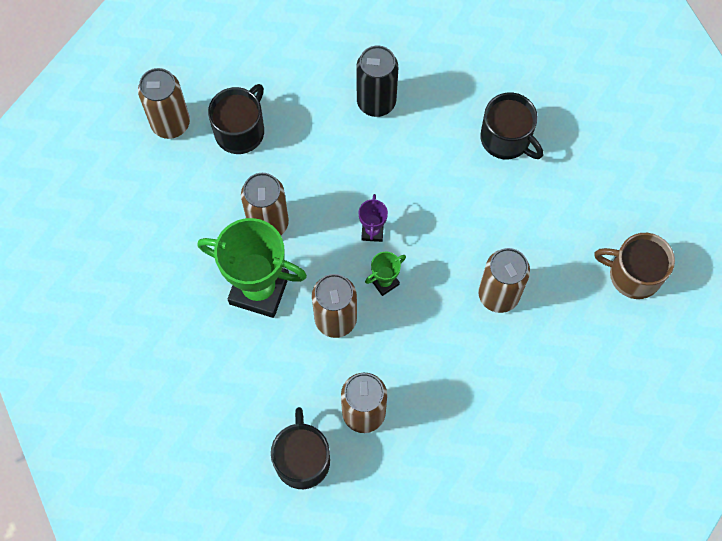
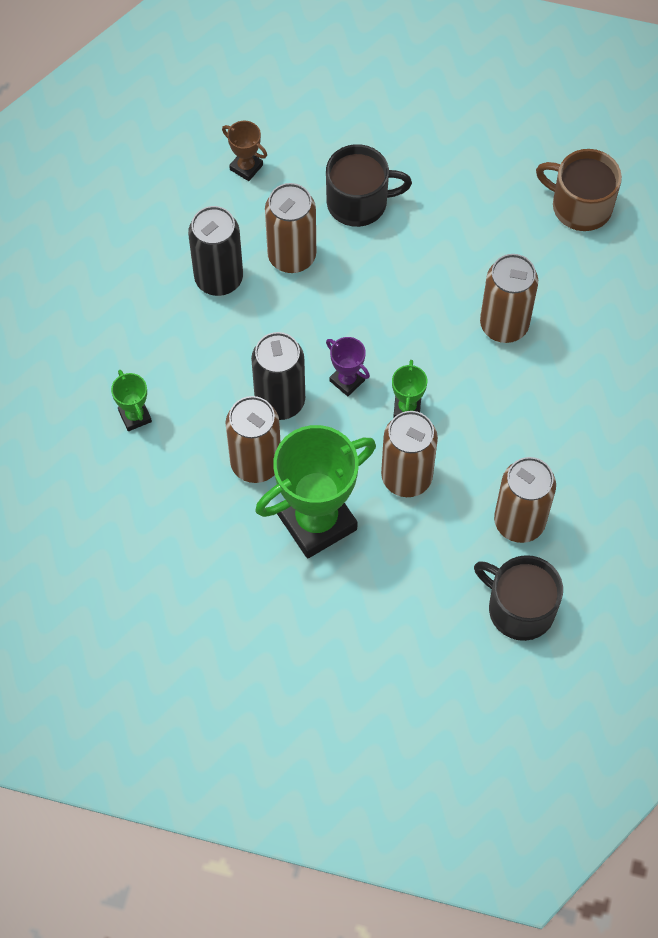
camera: 50 degrees left, 5 degrees down
brown can [138,68,190,139] -> brown can moved to [265,183,316,273]
black mug [208,84,264,154] -> green trophy [111,370,152,431]
brown mug [594,233,675,299] -> brown mug turned 60 degrees clockwise [536,149,622,231]
none -> brown trophy [222,121,267,181]
none -> black can [251,332,305,420]

